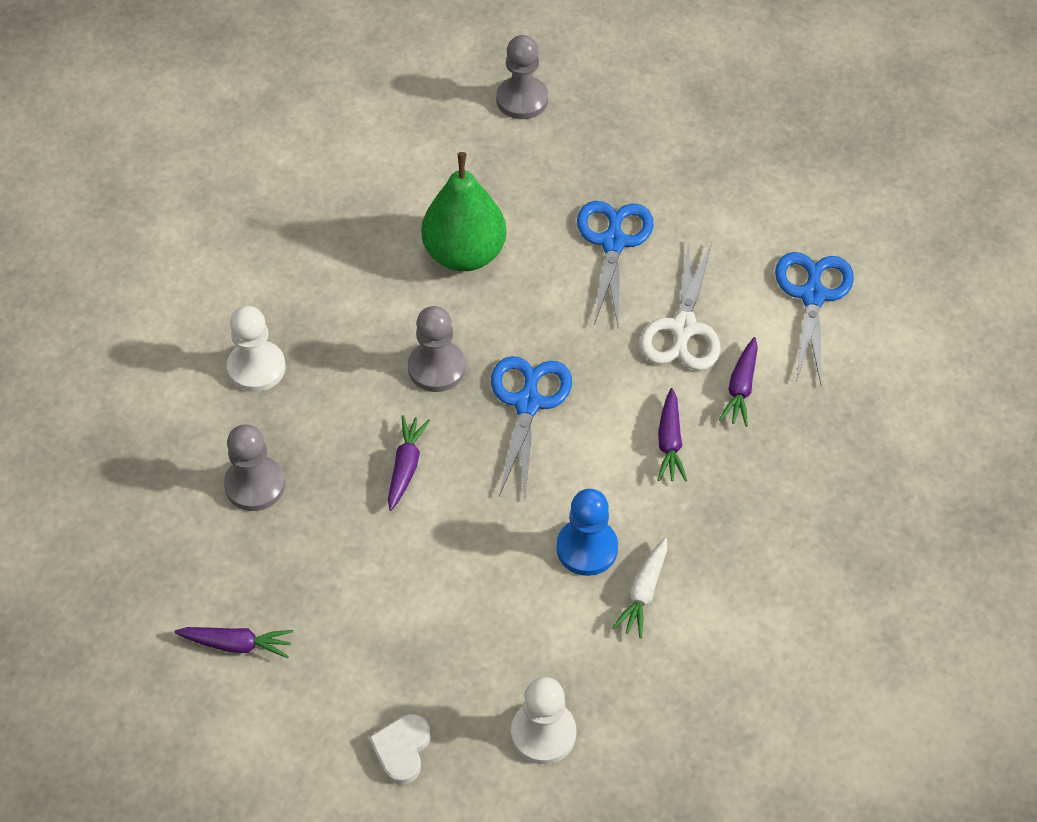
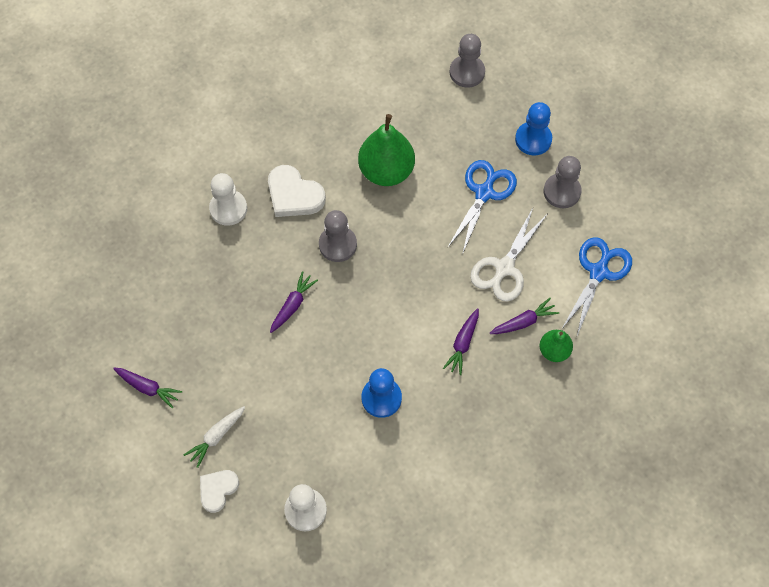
camera: 20 degrees right, 10 degrees up
grey pawn [224,424,285,511] -> grey pawn moved to [544,156,582,208]
blue scissors [491,356,572,498] -> none
white carrot [612,538,667,638] -> white carrot moved to [184,406,245,468]
purple carrot [719,337,758,426] -> purple carrot turned 150 degrees counterclockwise [490,298,559,334]
none -> white heart [268,165,326,217]
none -> blue pawn [515,102,552,155]
none -> green pear [539,330,573,362]

